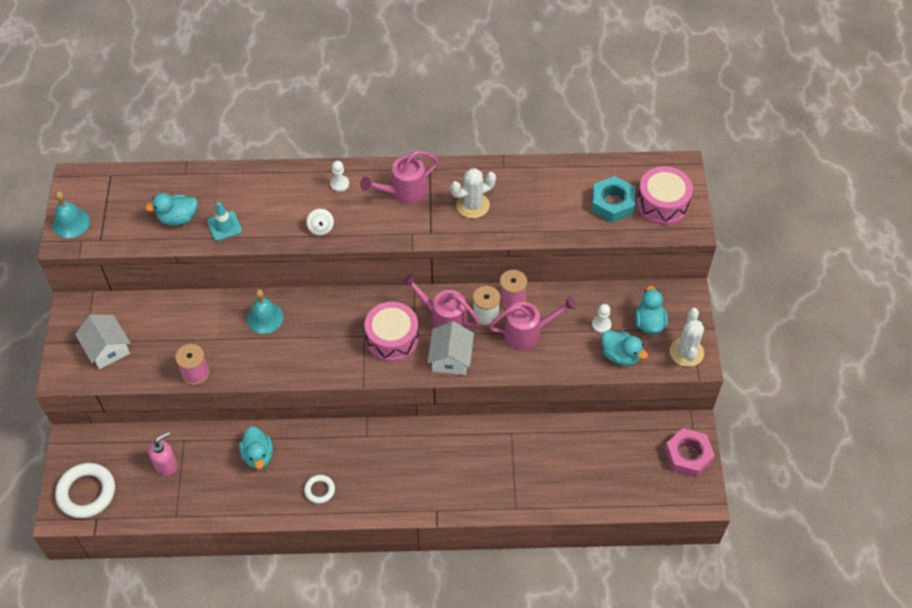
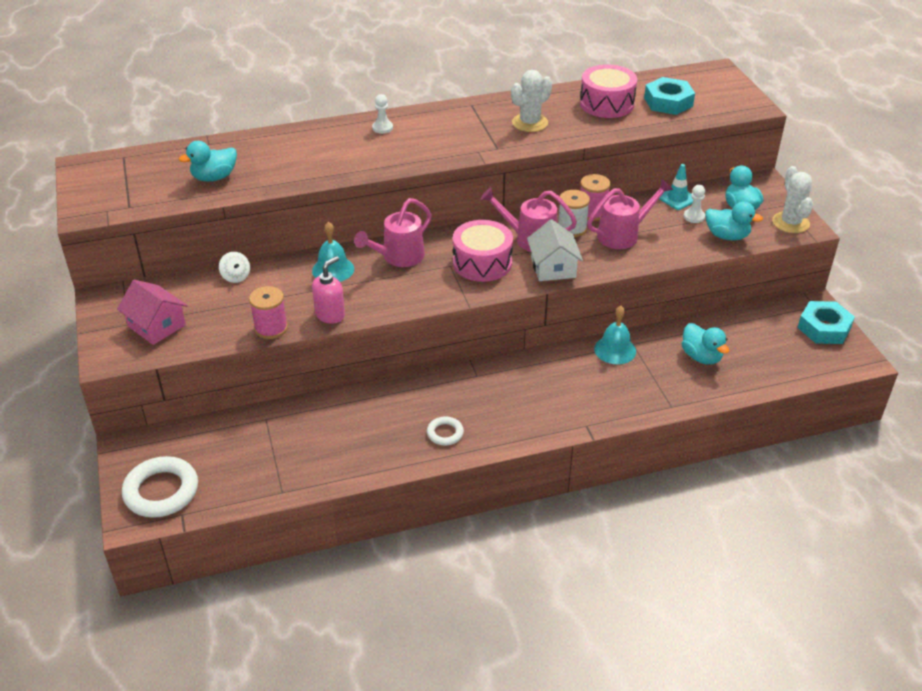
camera: 15 degrees left, 15 degrees down
turquoise bell [53,191,90,238] -> turquoise bell moved to [594,306,636,364]
white house [75,314,130,369] -> pink house [117,280,188,345]
pink soap dispenser [148,432,177,476] -> pink soap dispenser moved to [312,256,345,324]
turquoise traffic cone [207,202,242,241] -> turquoise traffic cone moved to [659,164,693,210]
turquoise duck [239,426,273,469] -> turquoise duck moved to [682,323,729,365]
white spinning top [306,209,334,235] -> white spinning top moved to [219,252,250,283]
pink watering can [360,151,438,204] -> pink watering can moved to [354,198,432,267]
pink drum [637,166,693,225] -> pink drum moved to [580,65,637,118]
pink nut [665,428,715,477] -> turquoise nut [797,301,855,344]

